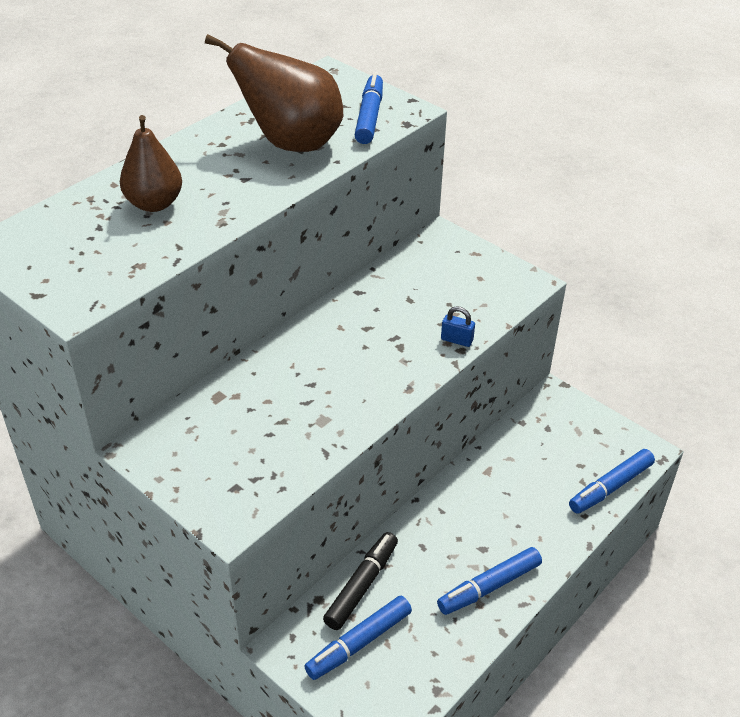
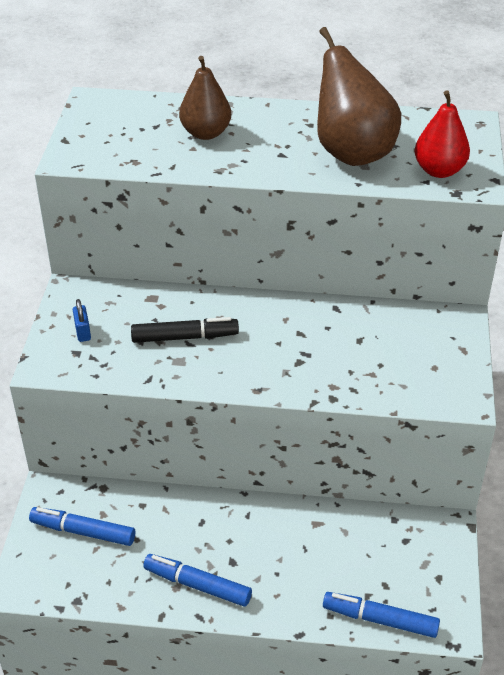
camera: 55 degrees right, 0 degrees up
black marker [323,532,398,630] -> black marker moved to [131,317,239,343]
blue marker [355,73,383,144] -> red pear [415,90,470,178]
blue padlock [441,306,475,347] -> blue padlock moved to [73,299,91,342]

